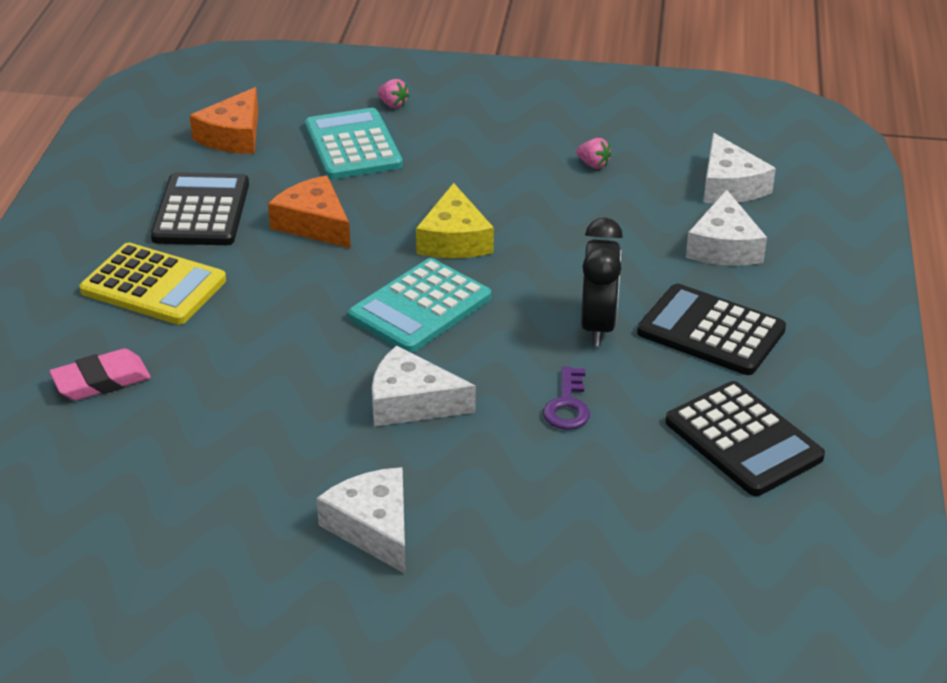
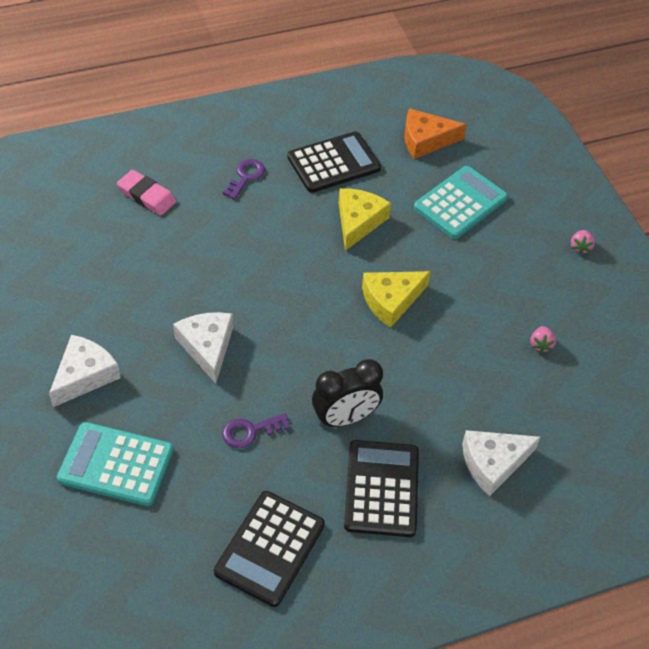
camera: 60 degrees right, 15 degrees up
yellow calculator [80,243,226,325] -> purple key [222,159,265,199]
orange cheese [268,175,351,248] -> yellow cheese [339,188,391,251]
turquoise calculator [348,258,491,353] -> turquoise calculator moved to [57,422,173,506]
pink strawberry [378,79,410,108] -> pink strawberry moved to [571,230,595,254]
white cheese [703,133,776,203] -> none

